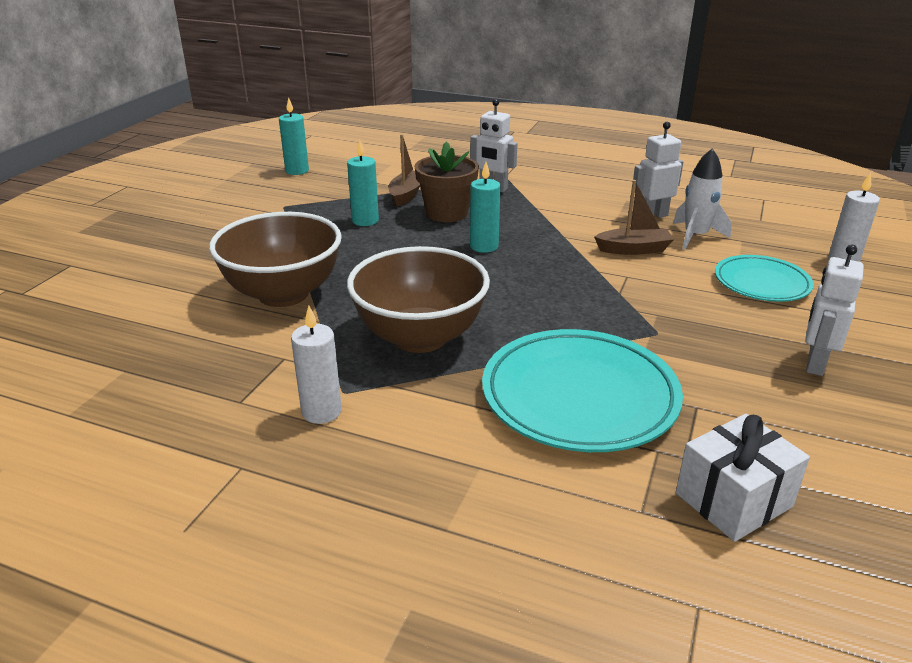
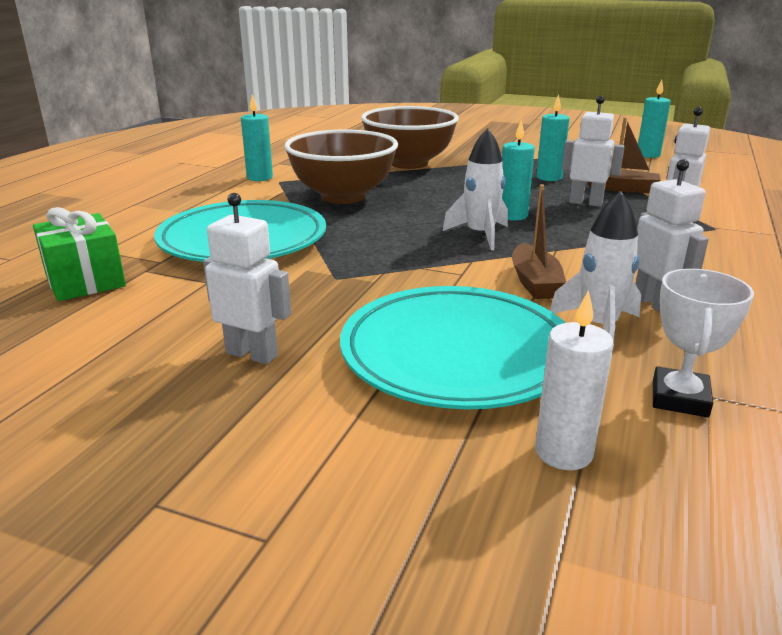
camera: 90 degrees right, 5 degrees down
white candle [291,306,342,424] -> turquoise candle [241,94,273,181]
brown flower pot [415,141,479,222] -> white robot [562,96,625,207]
white gift [676,414,810,542] -> green gift [33,207,126,301]
turquoise plate [715,255,814,302] -> turquoise plate [340,286,565,409], size x1.69
none -> white rocket [442,128,508,250]
none -> white trophy [653,269,754,417]

